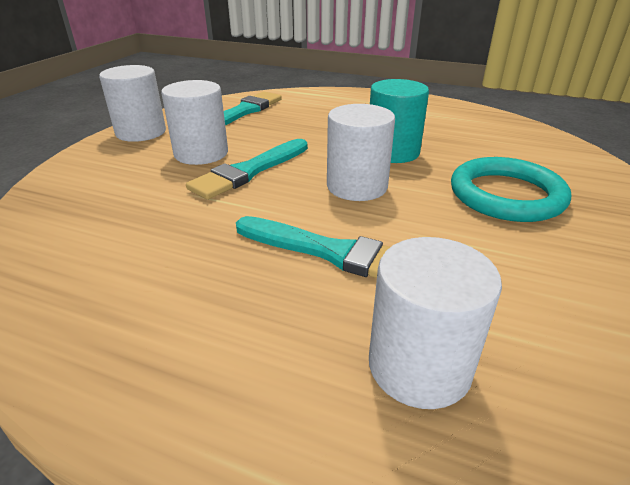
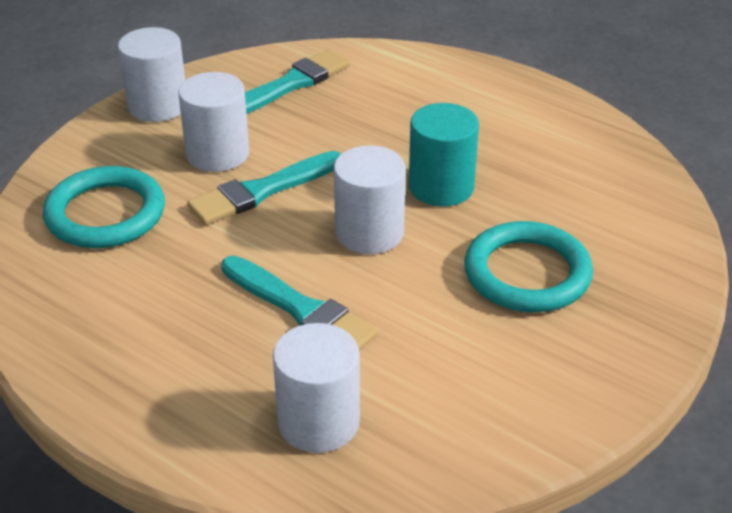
camera: 15 degrees right, 5 degrees up
none -> turquoise ring [43,166,165,248]

